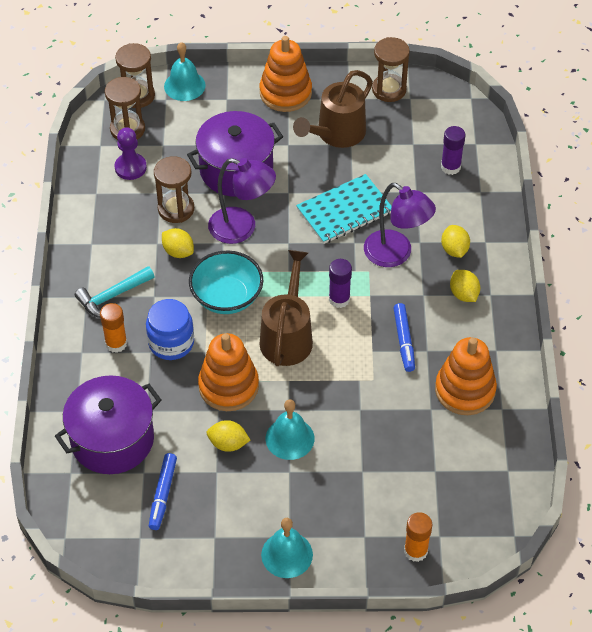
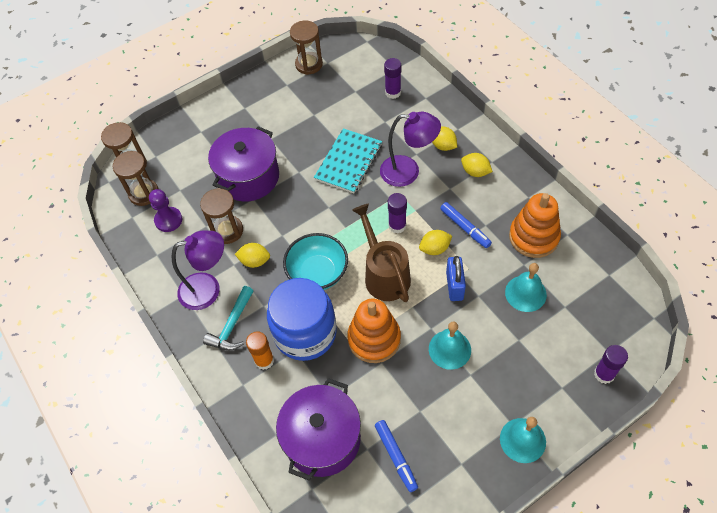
camera: 30 degrees left, 5 degrees up
blue jar [146,299,194,360] -> blue jar [267,278,337,361], size x1.56
turquoise bell [164,42,206,101] -> turquoise bell moved to [505,263,547,312]
yellow lemon [207,420,250,452] -> yellow lemon moved to [419,230,452,255]
purple lamp [208,158,276,244] -> purple lamp moved to [171,230,224,310]
orange stacking toy [260,36,312,112] -> none
brown watering can [293,70,373,148] -> none
orange glue stick [404,512,432,562] -> purple glue stick [594,345,628,384]
none -> blue padlock [446,256,466,301]

